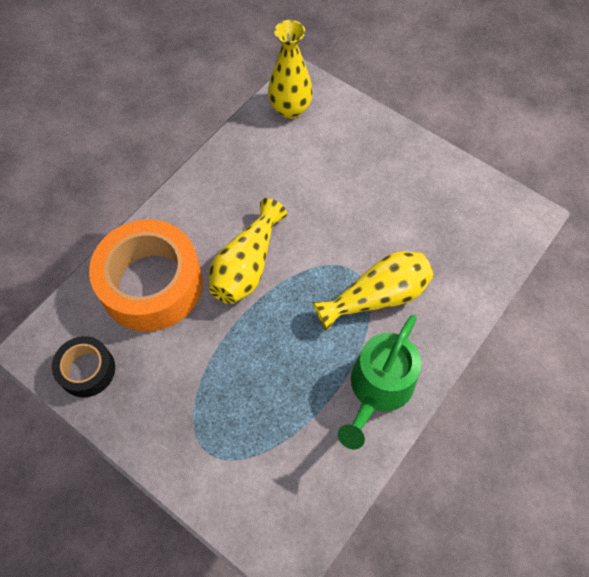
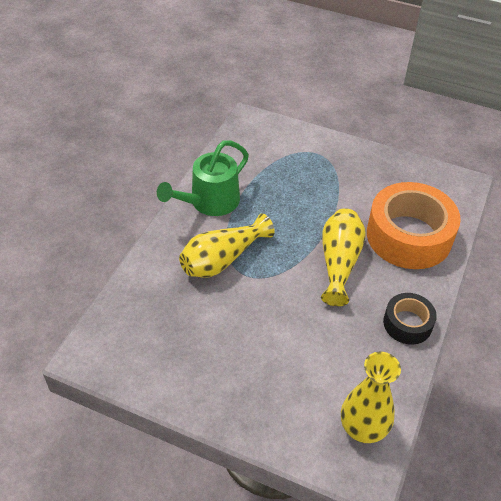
camera: 165 degrees right, 15 degrees down
black tape [52,336,115,397] -> black tape moved to [383,293,437,345]
green watering can [338,315,421,449] -> green watering can turned 150 degrees counterclockwise [157,140,249,216]

